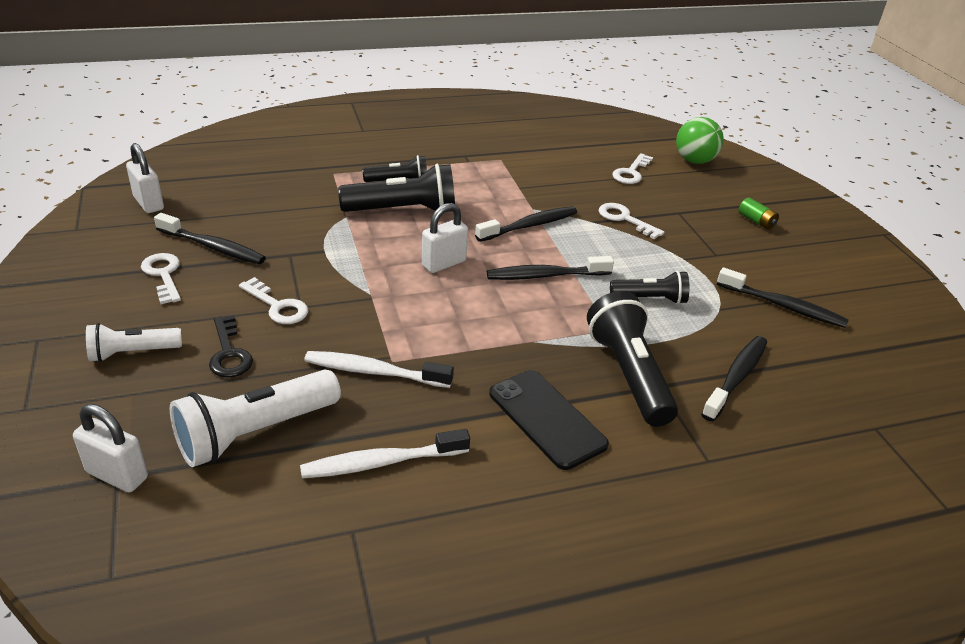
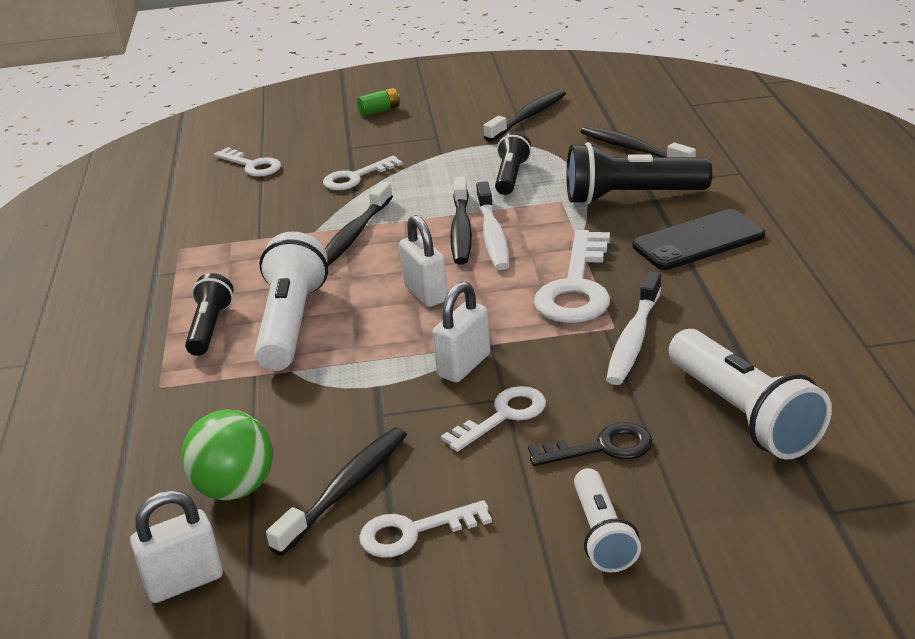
camera: 75 degrees left, 5 degrees down
white padlock [73,404,148,493] -> white padlock moved to [433,281,490,382]
white toothbrush [300,429,470,478] -> white toothbrush moved to [476,181,509,270]
black flashlight [338,164,455,212] -> white flashlight [254,232,328,371]
black toothbrush [475,206,577,242] -> black toothbrush turned 135 degrees counterclockwise [325,181,393,266]
green ball [676,117,724,164] -> green ball moved to [181,410,273,500]
none -> white key [534,230,610,323]

